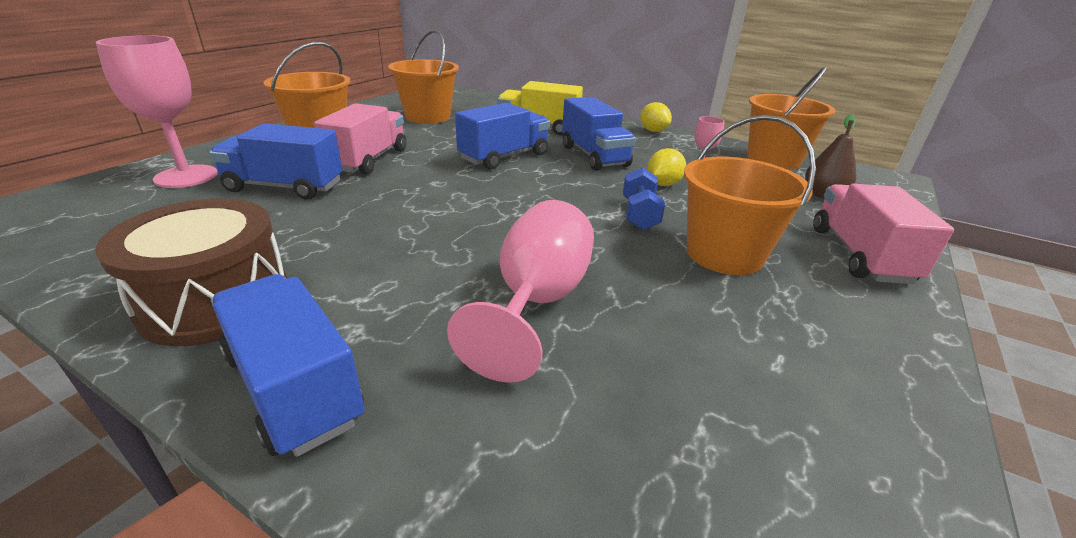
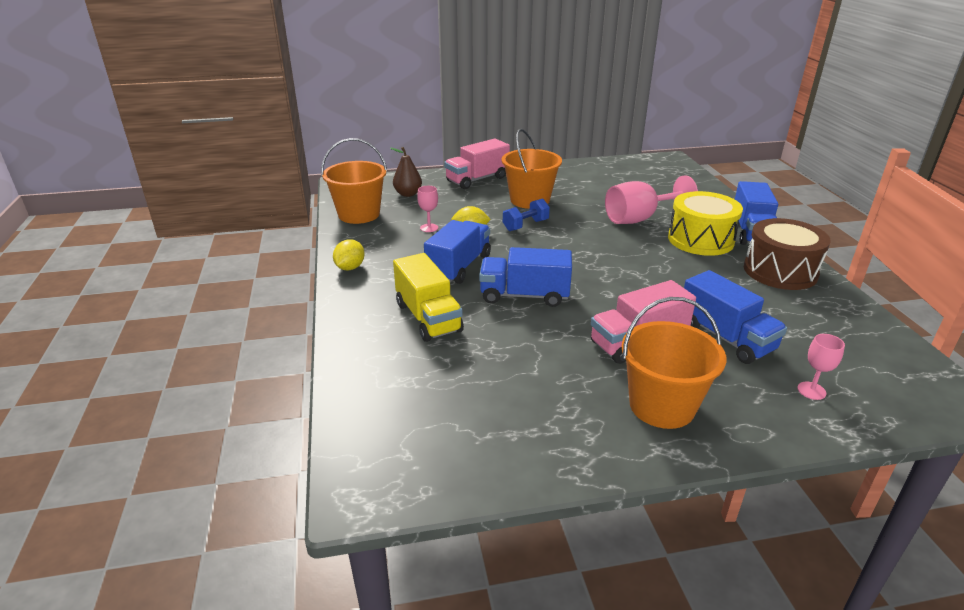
camera: 130 degrees left, 0 degrees up
pink goblet [96,35,218,188] -> pink goblet [797,334,845,400], size x0.48
orange bucket [388,30,459,124] -> none
none -> yellow drum [668,191,743,256]

